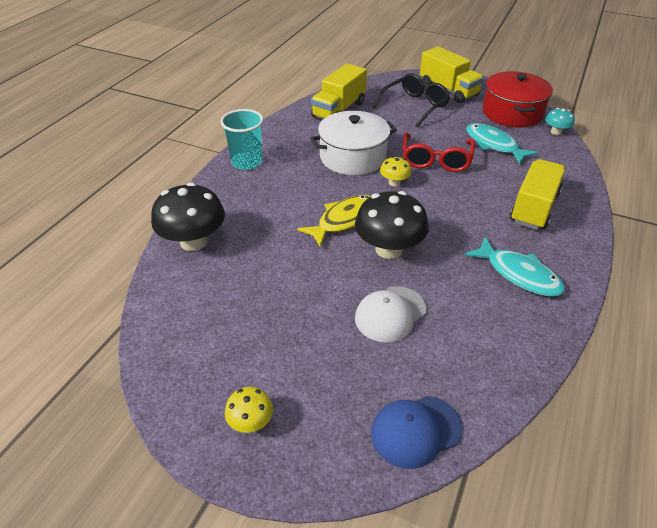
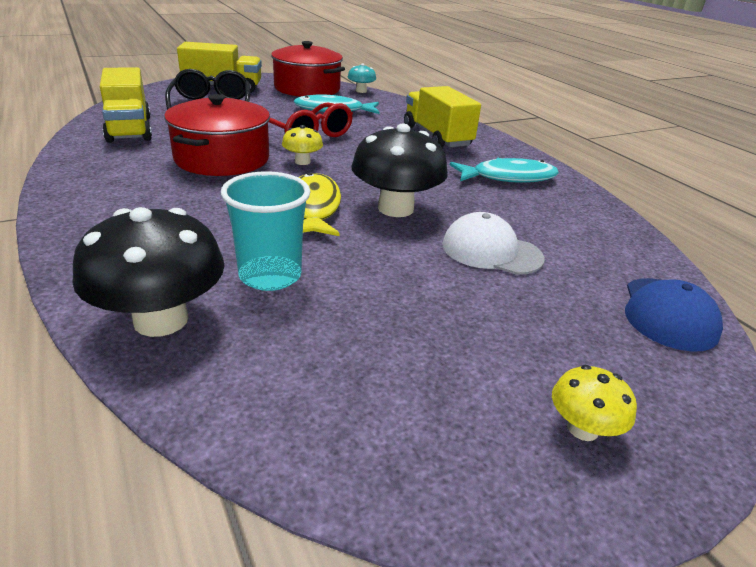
camera: 55 degrees left, 10 degrees down
turquoise cup [220,109,264,170] -> turquoise cup moved to [221,171,311,291]
white pot [310,111,397,175] -> red pot [164,94,270,176]
white cap [355,286,427,343] -> white cap turned 120 degrees clockwise [442,212,545,275]

